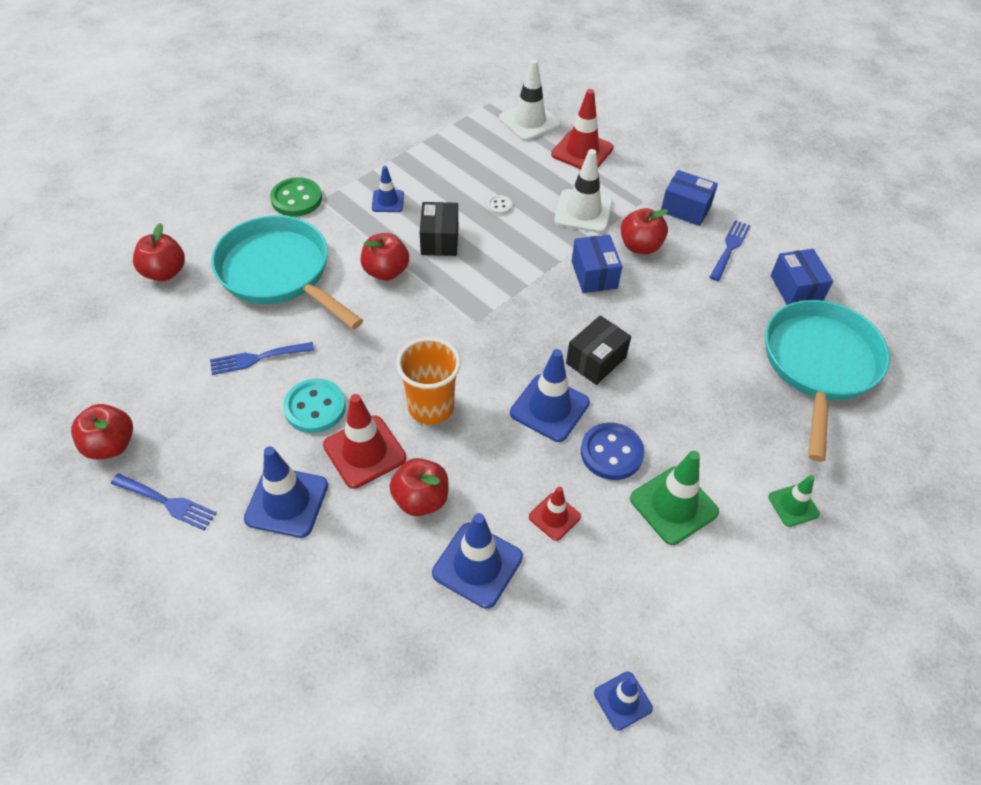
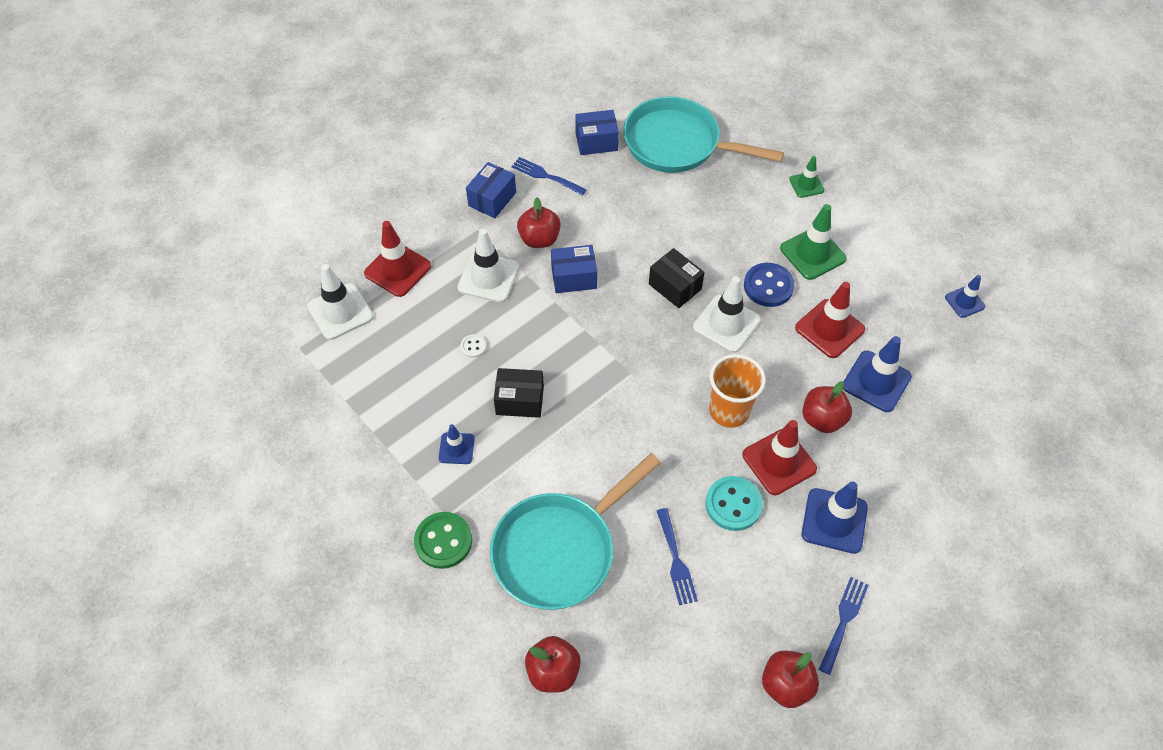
camera: 85 degrees left, 5 degrees up
red apple [361,233,409,281] -> none
blue traffic cone [510,349,590,442] -> white traffic cone [693,276,761,353]
red traffic cone [529,486,581,541] -> red traffic cone [795,282,865,358], size x1.71

